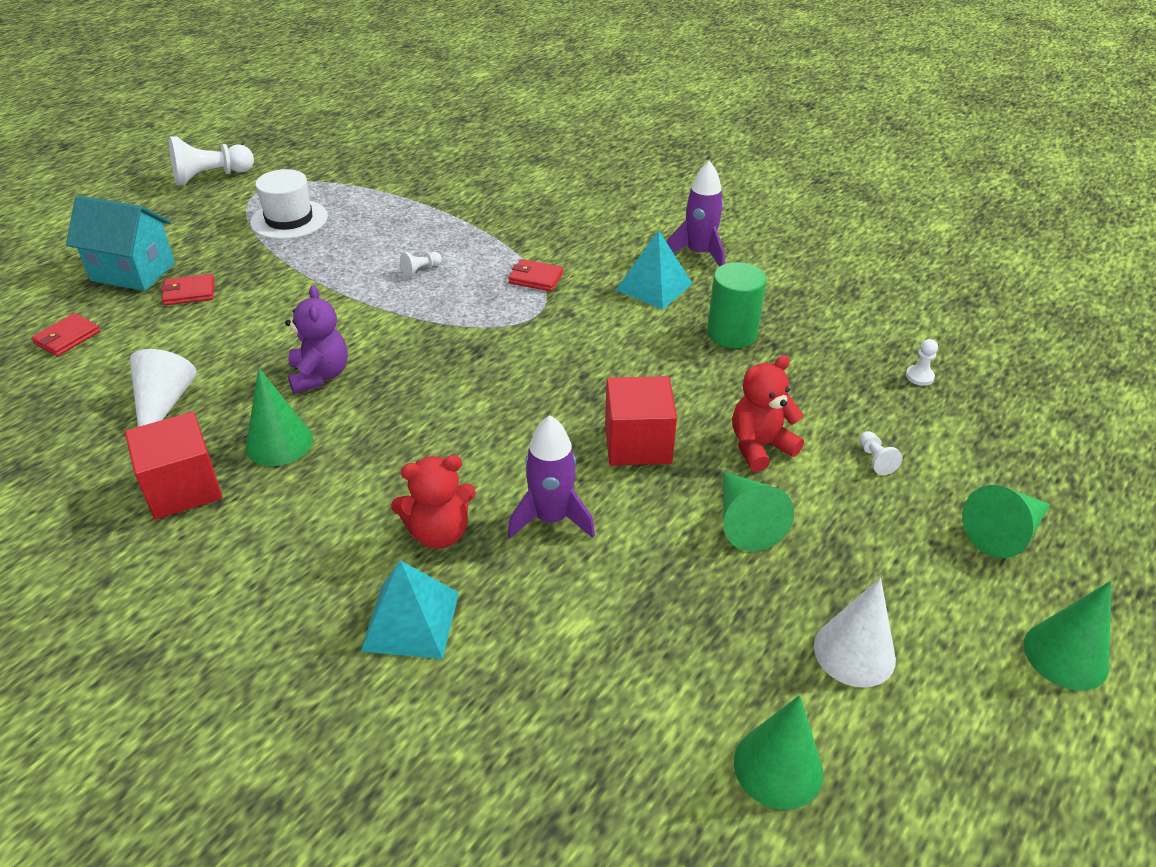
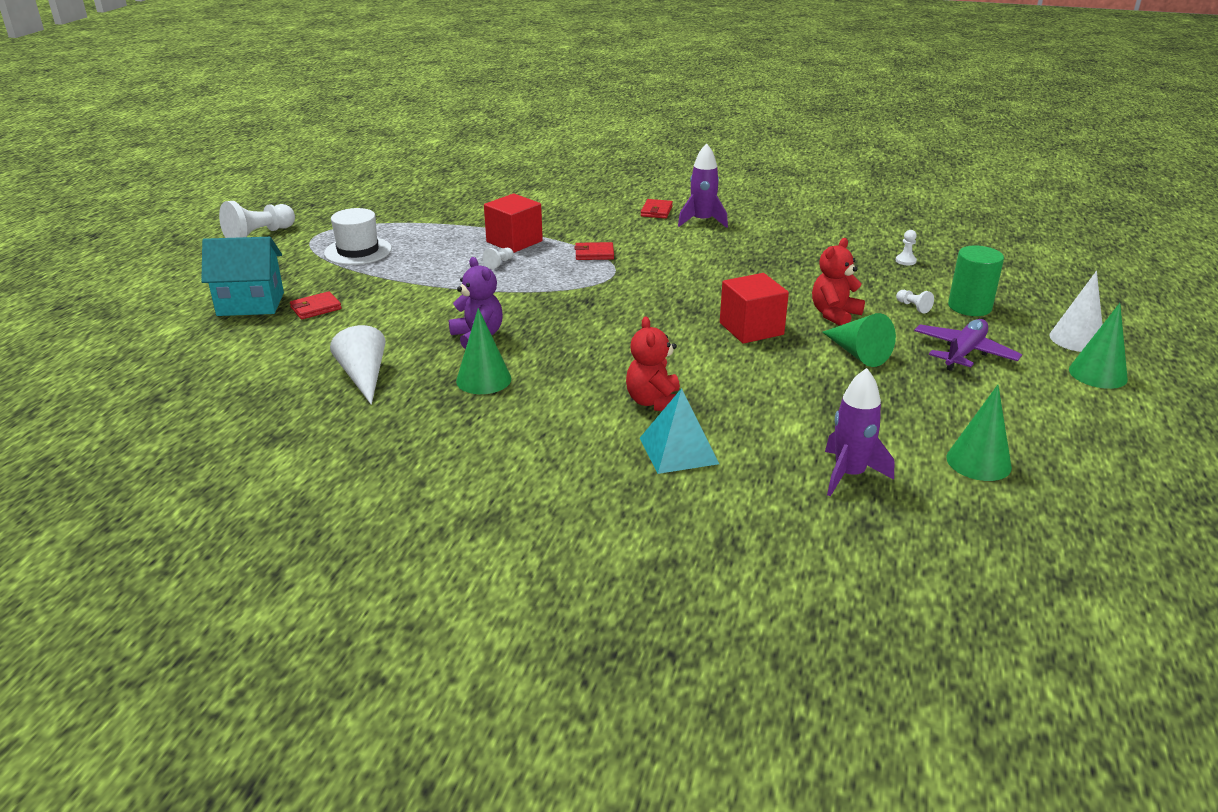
camera: 20 degrees left, 10 degrees down
red wallet [31,313,100,356] -> red wallet moved to [641,199,673,219]
red cube [125,412,222,520] -> red cube moved to [484,193,543,253]
red teddy bear [391,455,476,549] -> red teddy bear turned 120 degrees clockwise [626,317,680,411]
purple rocket [508,415,595,539] -> purple rocket moved to [825,368,895,496]
turquoise pyramid [616,230,693,310] -> none
green cylinder [707,262,767,348] -> green cylinder moved to [948,246,1004,316]
white cone [814,578,896,688] -> white cone moved to [1049,271,1103,352]
green cone [962,485,1050,558] -> none
none -> purple plane [914,319,1022,371]

